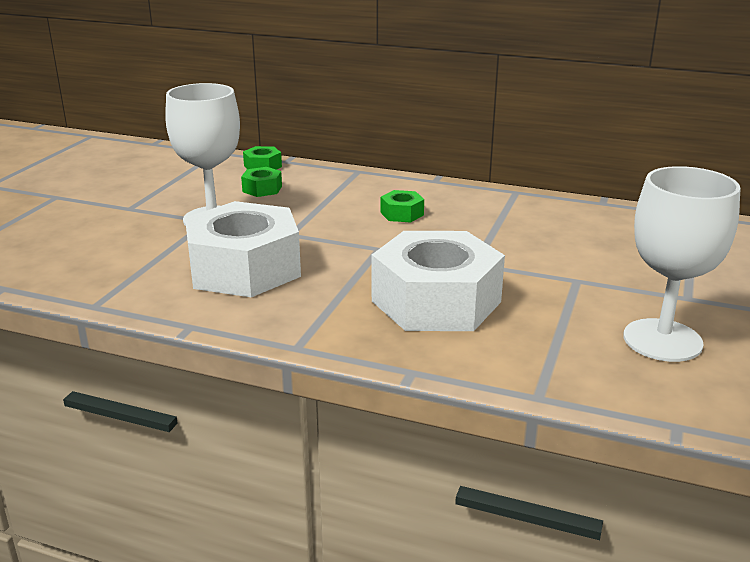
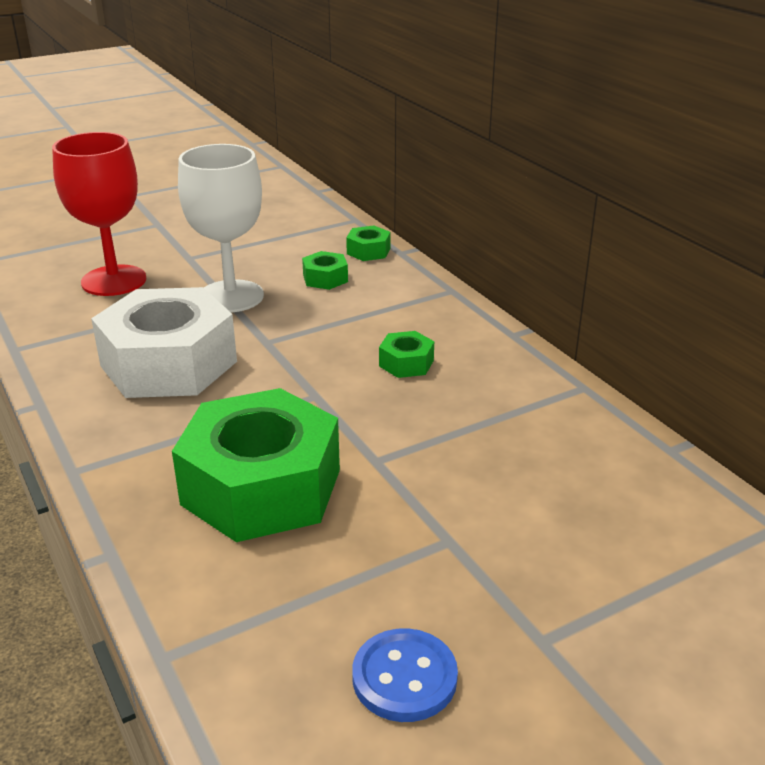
camera: 40 degrees right, 5 degrees up
white nut [372,231,505,331] -> green nut [172,388,340,542]
white goblet [623,166,741,362] -> blue button [352,628,458,722]
none -> red goblet [52,132,147,296]

